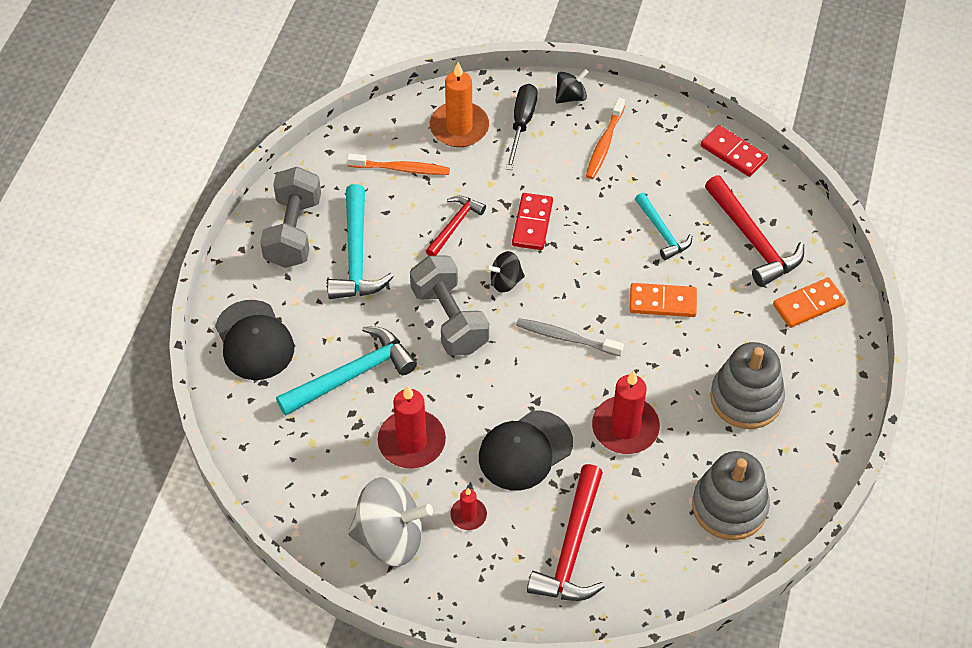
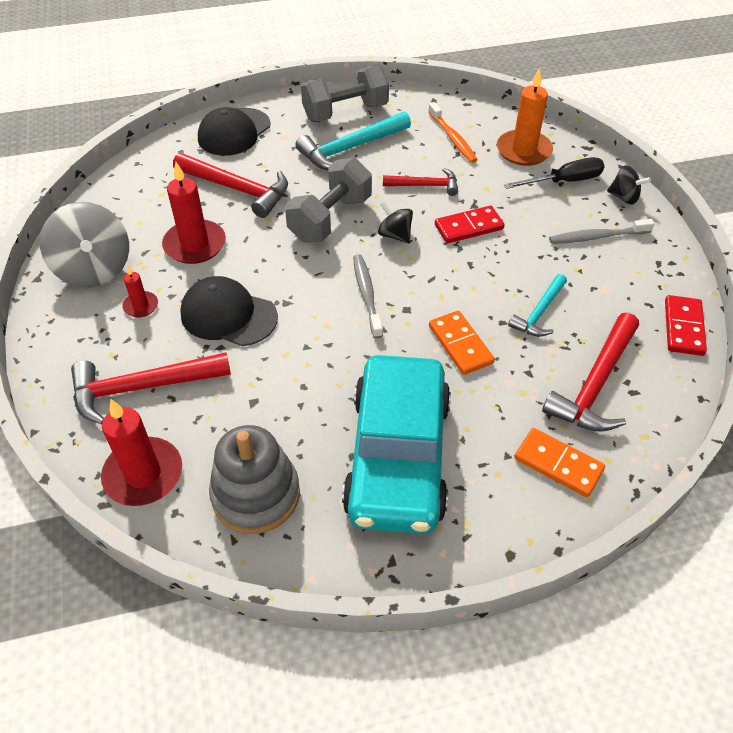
camera: 60 degrees right, 5 degrees down
turquoise hammer [276,326,417,416] -> red hammer [173,153,288,218]
orange toothbrush [586,98,625,179] -> grey toothbrush [549,219,654,244]
red candle [592,370,660,454] -> red candle moved to [101,399,182,506]
grey stacking toy [710,342,785,429] -> turquoise car [342,355,451,534]

